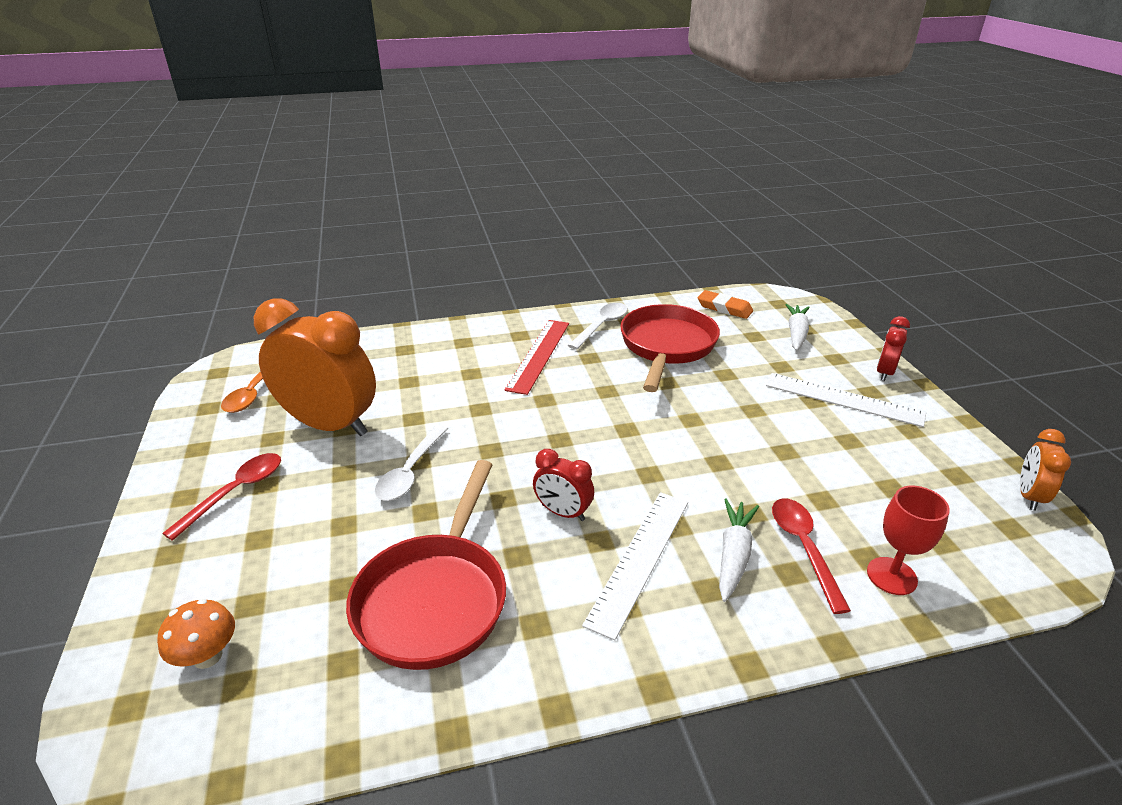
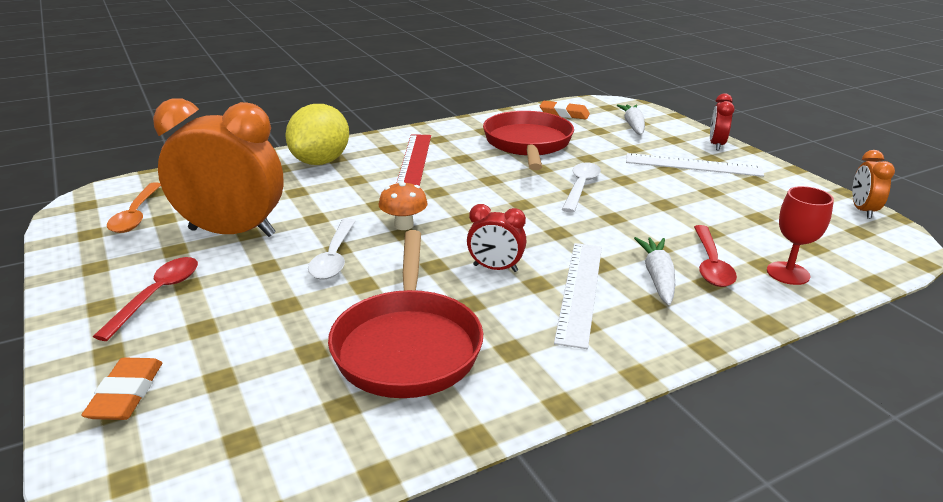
camera: 15 degrees left, 5 degrees down
orange mushroom [157,599,235,669] -> orange mushroom moved to [379,181,428,230]
white spoon [568,303,628,350] -> white spoon moved to [562,162,601,213]
red spoon [772,498,851,614] -> red spoon turned 150 degrees counterclockwise [694,225,737,287]
none -> orange eraser [81,357,162,420]
none -> yellow lemon [285,104,349,165]

